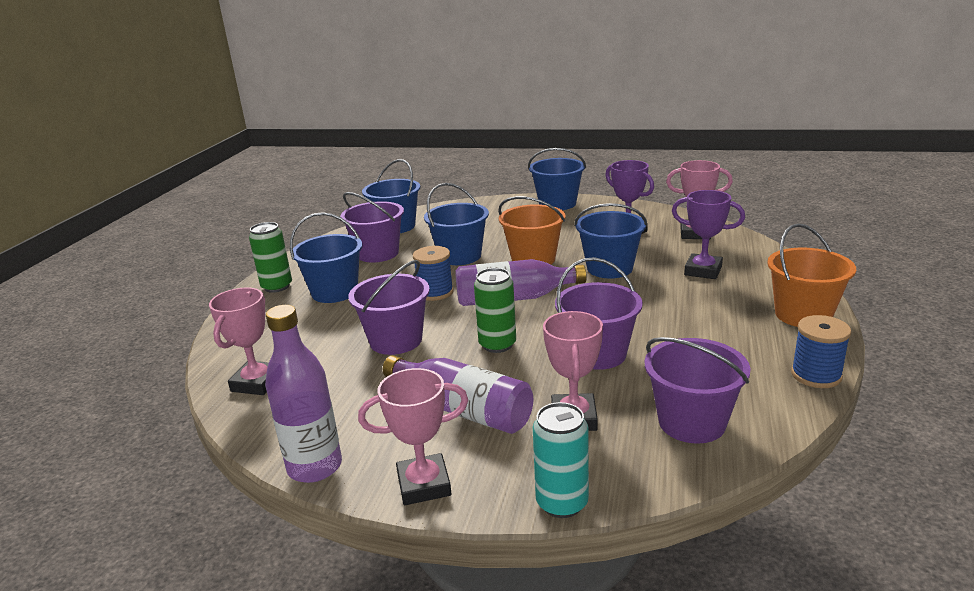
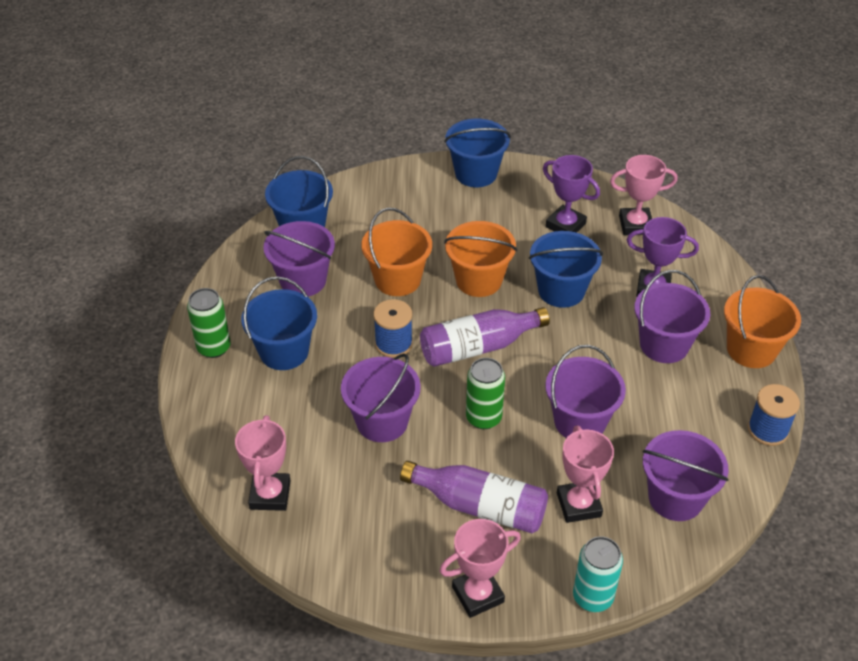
camera: 15 degrees left, 20 degrees up
purple bottle [265,305,342,483] -> none
blue bucket [424,183,489,265] -> orange bucket [361,208,432,296]
none -> purple bucket [634,270,710,363]

